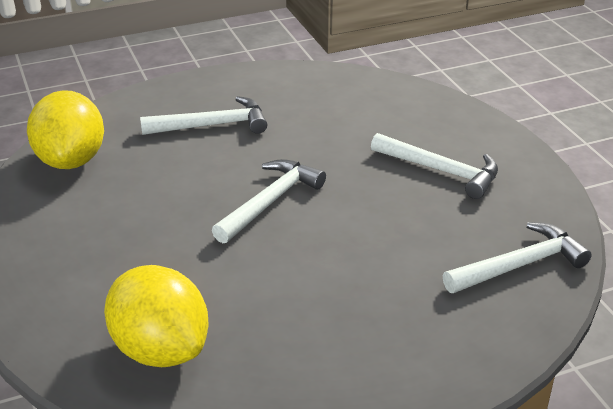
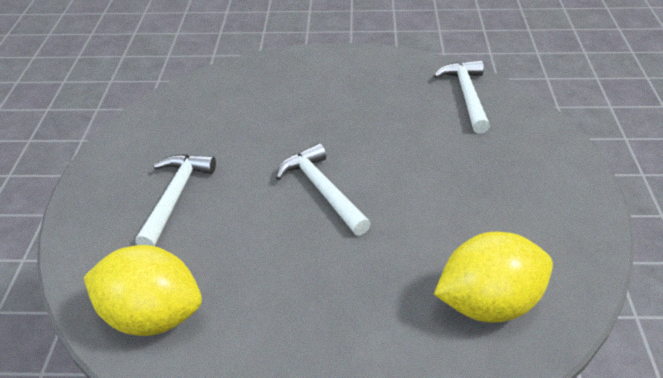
camera: 65 degrees left, 5 degrees up
white hammer [371,133,498,199] -> none

